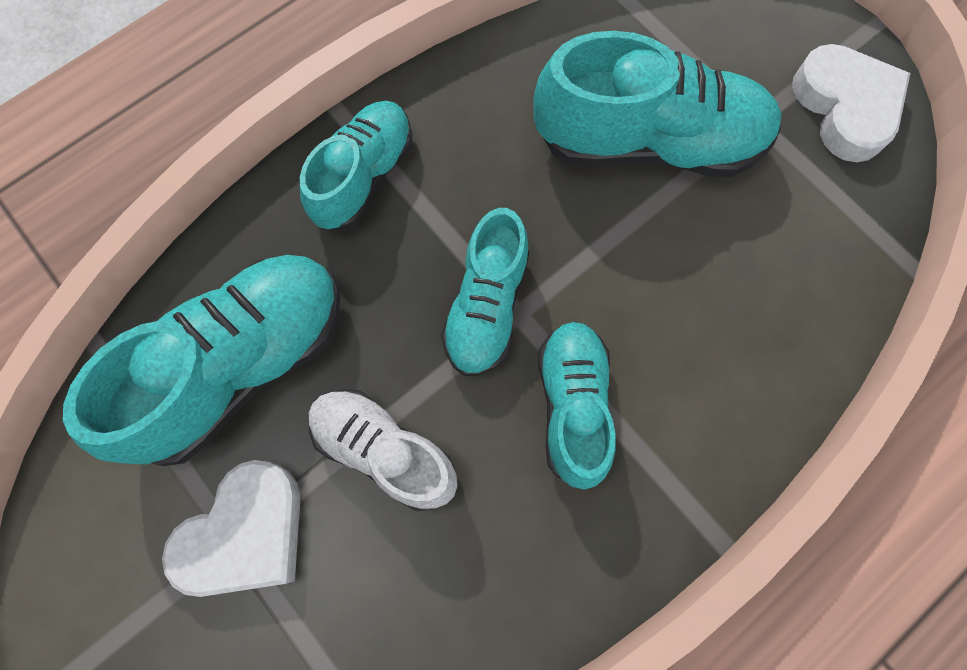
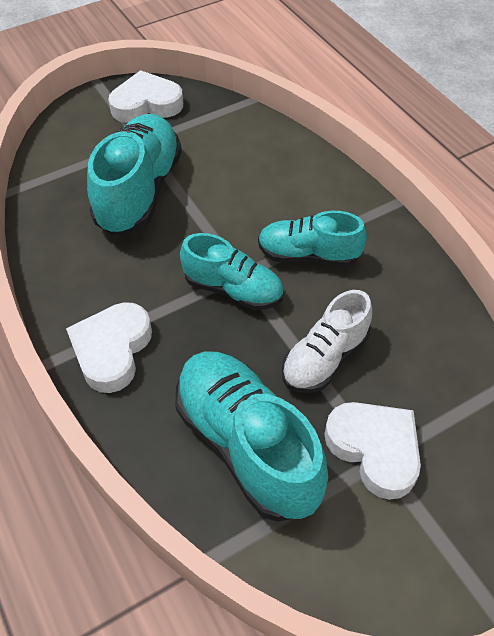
camera: 80 degrees left, 20 degrees down
turquoise shoe [300,101,412,229] -> white heart [66,302,152,393]

